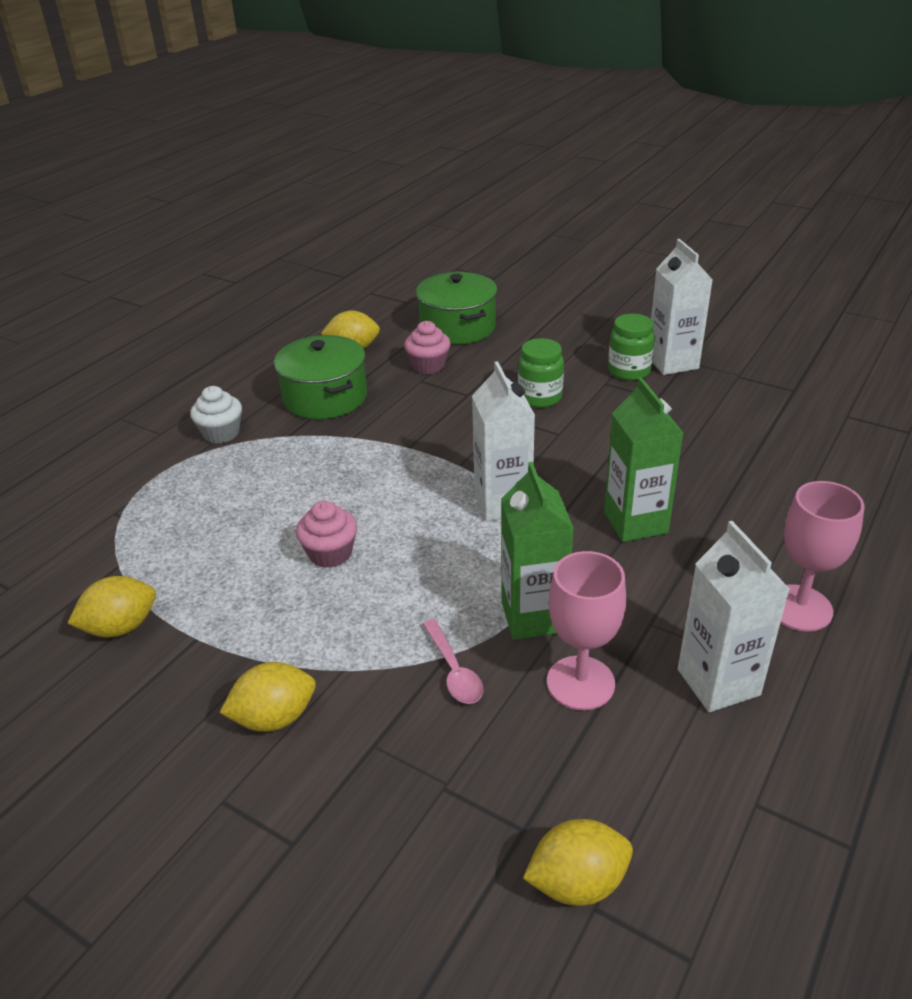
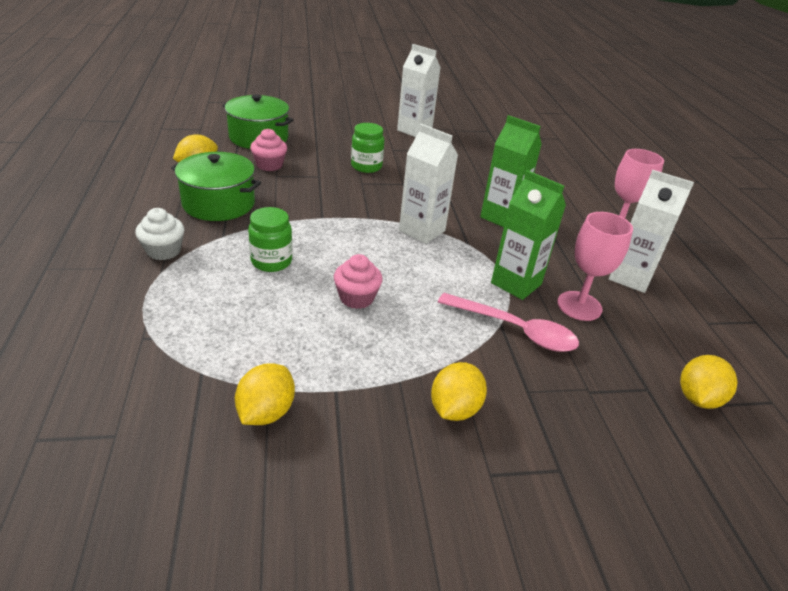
camera: 45 degrees left, 0 degrees up
pink spoon [422,619,483,704] -> pink spoon [438,293,579,352], size x1.66
green jar [608,314,655,381] -> green jar moved to [248,207,292,272]

